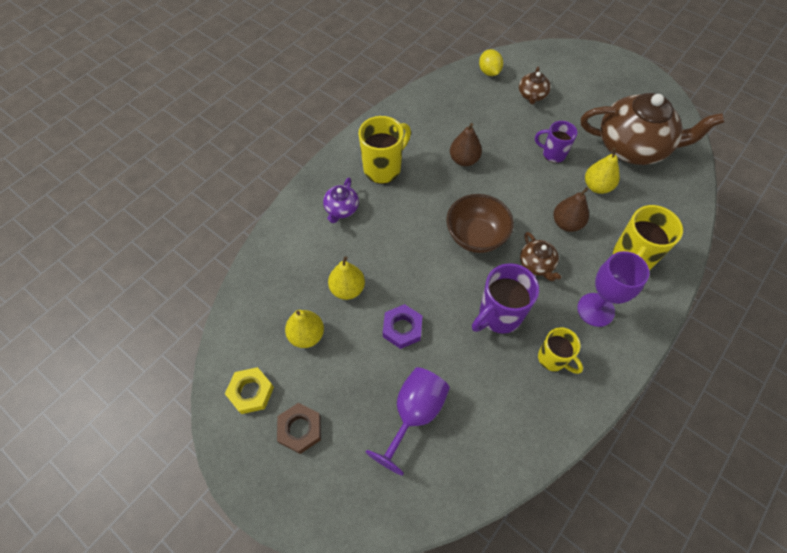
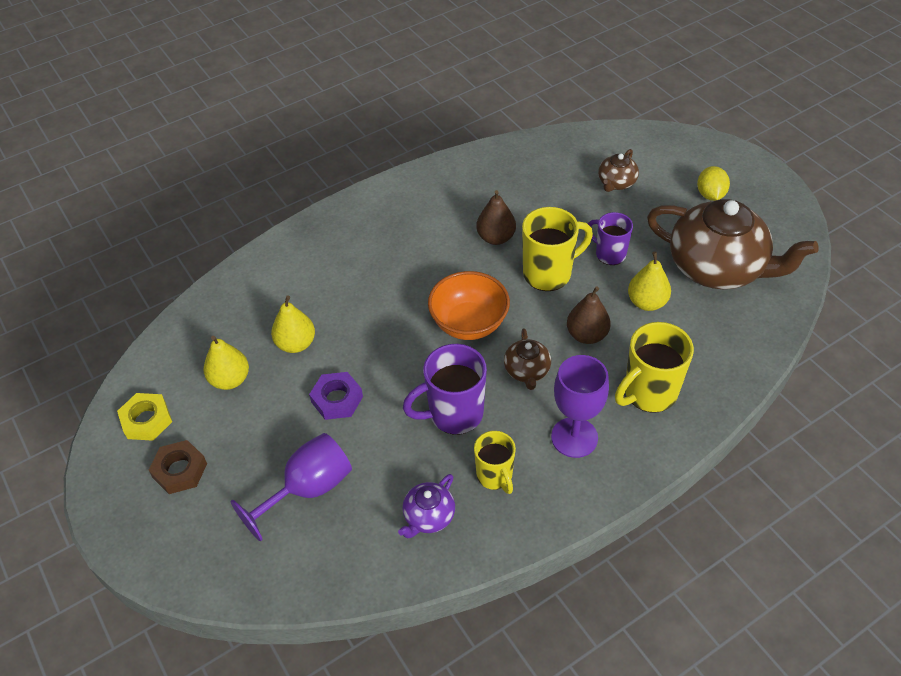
camera: 20 degrees right, 10 degrees down
purple teapot [323,178,359,223] -> purple teapot moved to [398,474,455,538]
yellow mug [358,116,411,184] -> yellow mug moved to [522,207,593,291]
brown bowl [446,194,514,253] -> orange bowl [428,271,510,340]
yellow lemon [479,49,503,76] -> yellow lemon moved to [697,166,730,201]

